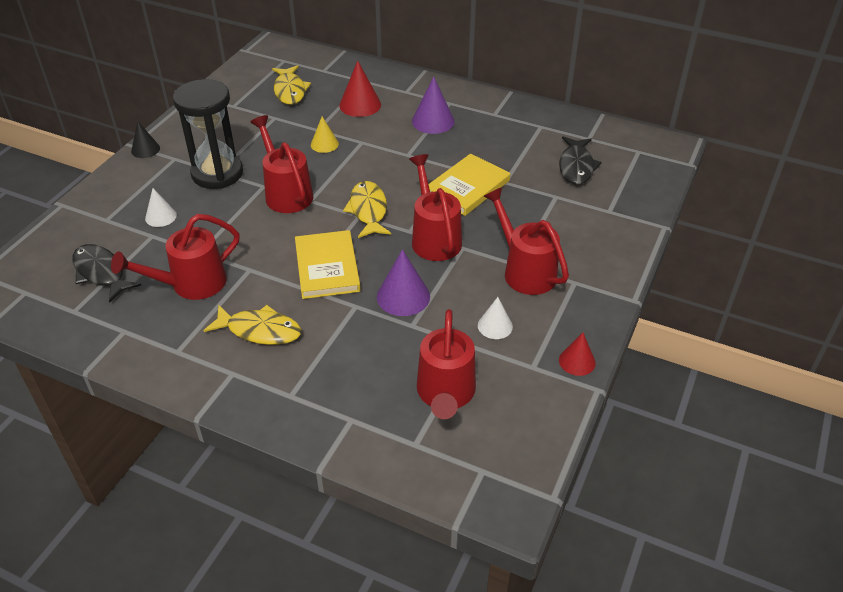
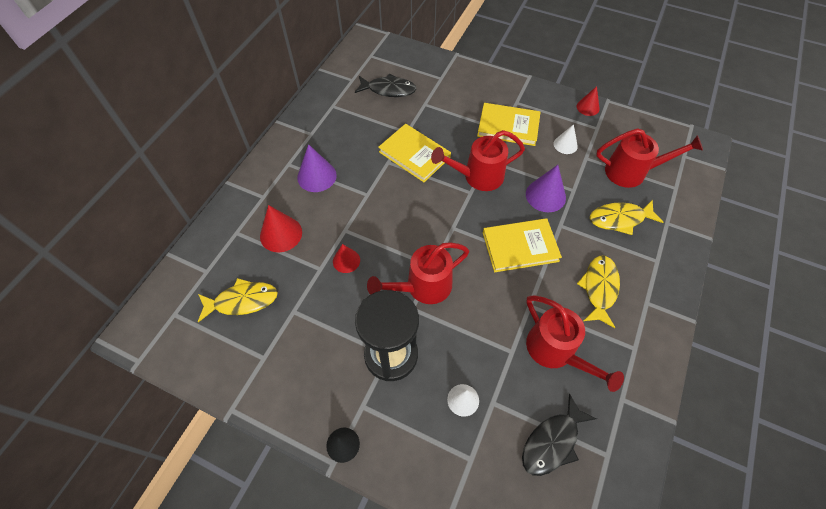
camera: 90 degrees left, 15 degrees up
yellow cone [311,117,339,153] -> red cone [333,244,360,273]
yellow fish [343,181,391,238] -> yellow fish moved to [590,200,663,235]
red watering can [483,187,569,295] -> yellow book [477,103,541,146]

